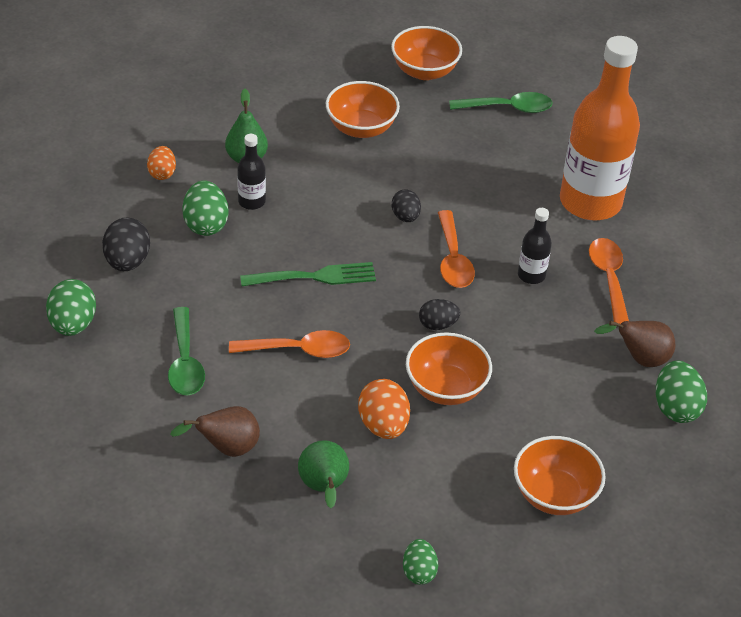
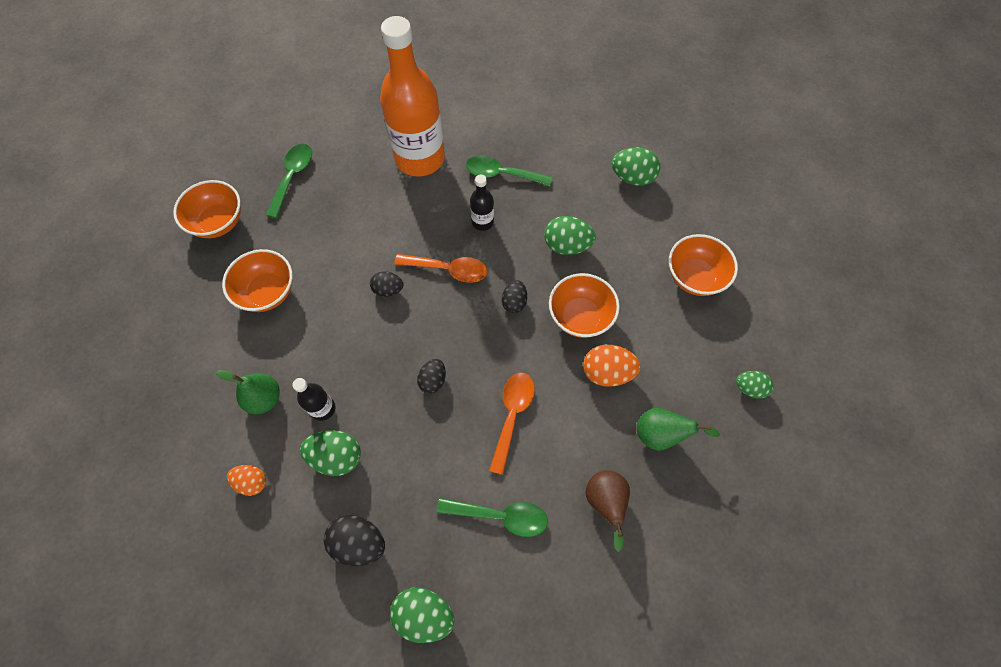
camera: 70 degrees left, 20 degrees up
green fork [240,262,376,286] -> black egg [417,359,446,394]
orange spoon [589,238,629,324] -> green spoon [466,156,553,186]
brown pear [594,321,675,367] -> none
none -> green egg [544,216,596,255]

